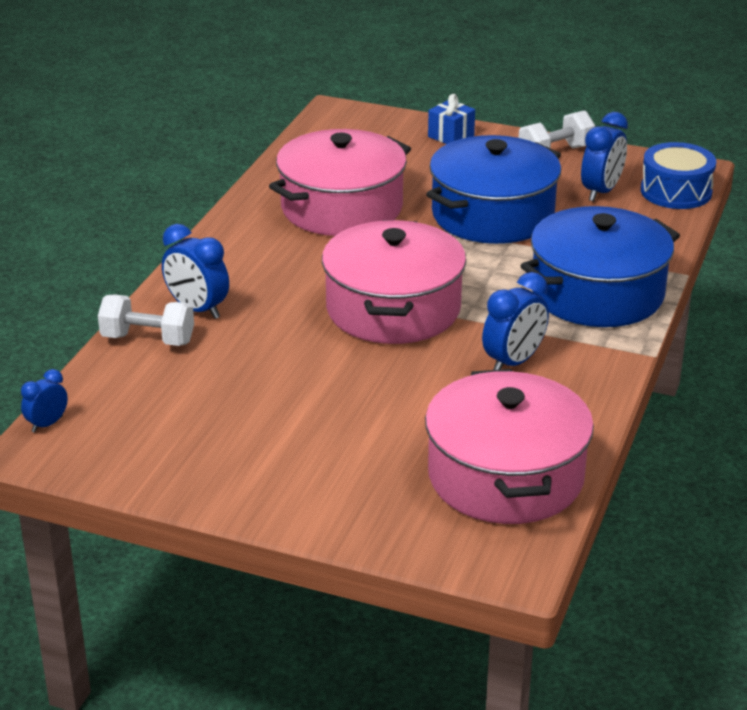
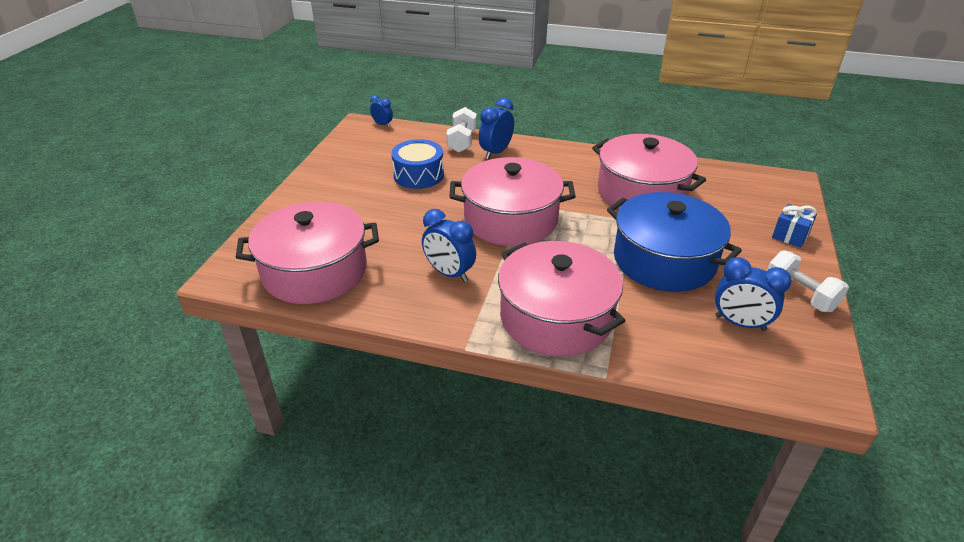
camera: 85 degrees right, 5 degrees up
blue pot [521,206,680,327] -> pink pot [498,241,626,356]
blue drum [641,142,716,209] -> blue drum moved to [391,139,444,189]

